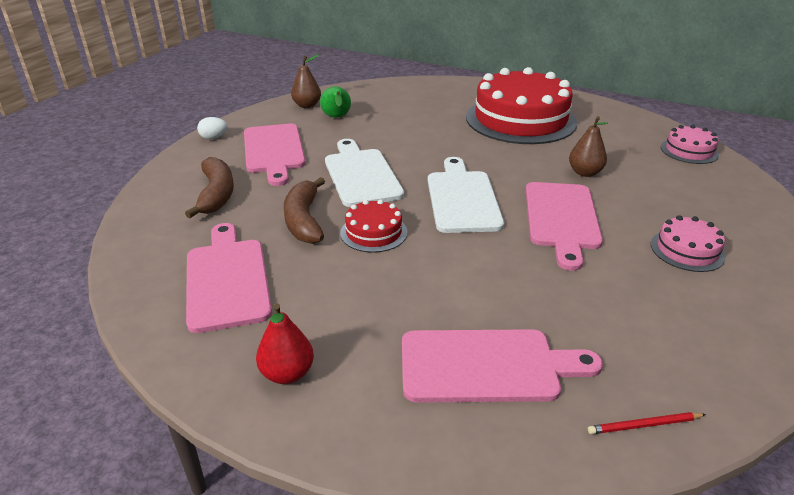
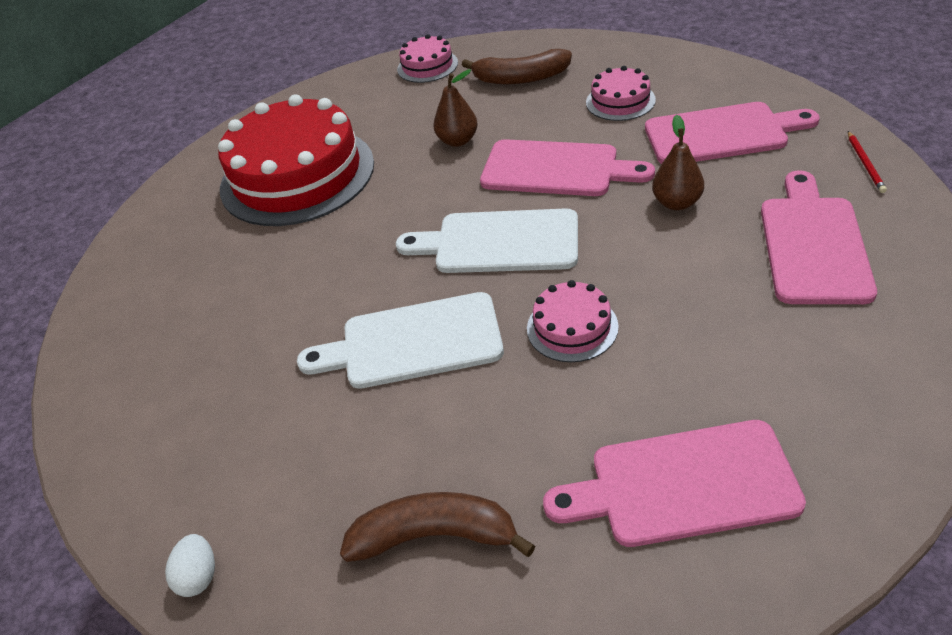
camera: 75 degrees left, 10 degrees up
pink cutting board [244,123,306,186] -> pink cutting board moved to [645,102,820,164]
red pear [256,304,314,384] -> none
brown banana [283,177,325,244] -> brown banana moved to [462,49,572,85]
brown pear [291,55,321,108] -> brown pear moved to [652,115,704,210]
green pear [320,86,351,118] -> none
red cake [340,199,407,253] -> pink cake [527,280,619,362]

